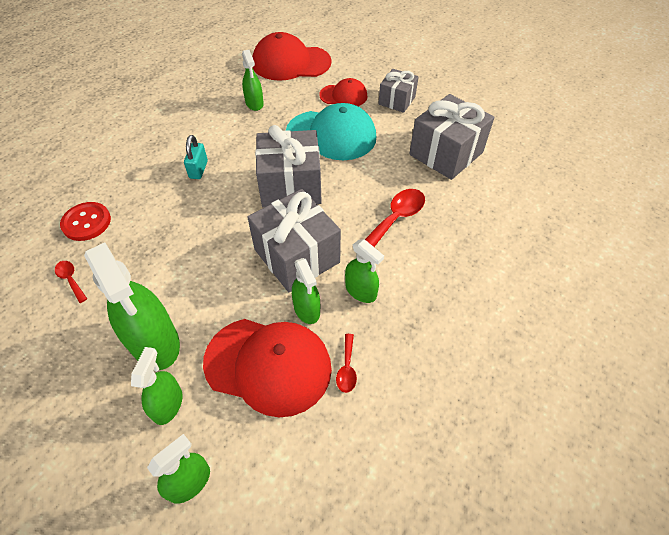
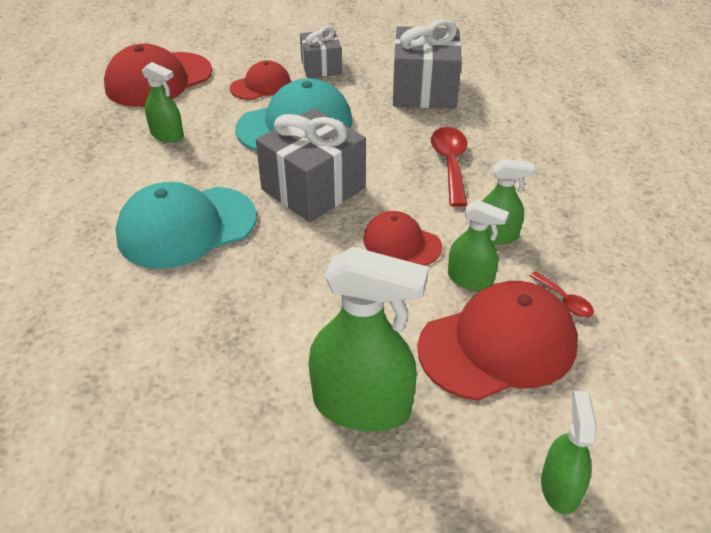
camera: 40 degrees left, 10 degrees down
red spoon [55,261,87,303] -> none
red button [60,202,111,241] -> none
green spray bottle [131,347,182,425] -> none
turquoise padlock [184,135,208,179] -> turquoise cap [115,182,257,269]
grey gift [247,189,341,292] -> red cap [363,211,442,266]

